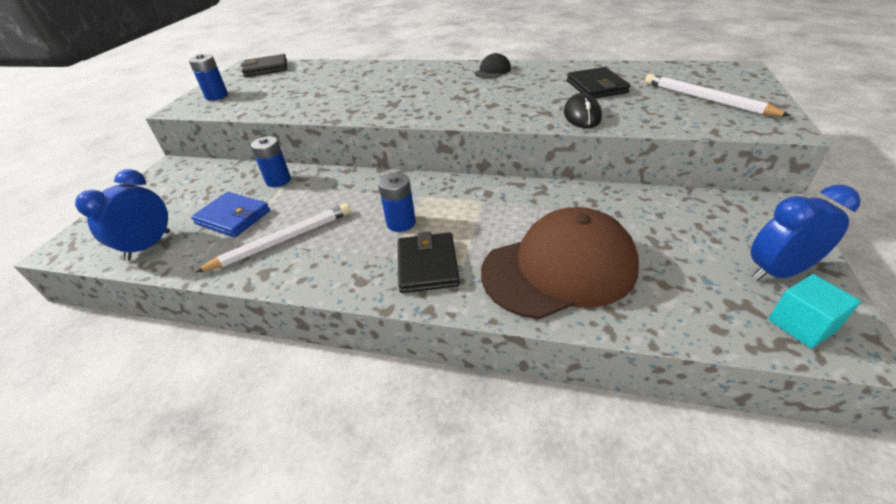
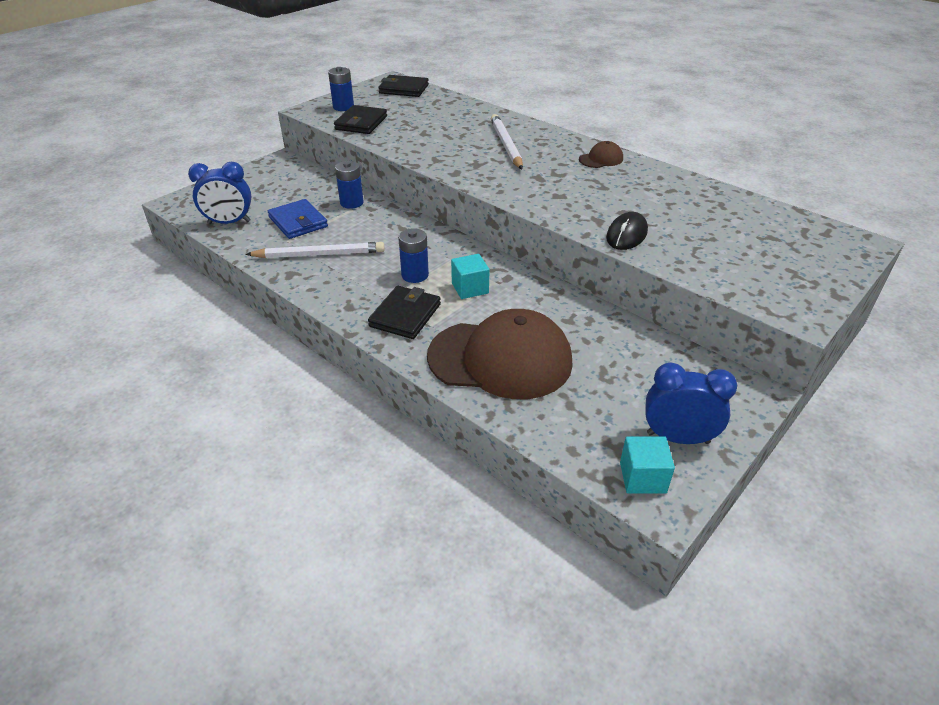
camera: 25 degrees right, 0 degrees up
blue clock [75,169,170,261] -> blue clock turned 150 degrees counterclockwise [188,162,251,224]
black cap [475,53,511,79] -> brown cap [579,141,623,168]
black wallet [567,67,631,98] -> black wallet moved to [334,105,387,134]
white pencil [645,74,791,116] -> white pencil moved to [491,114,523,169]
none -> turquoise cube [451,254,489,299]

